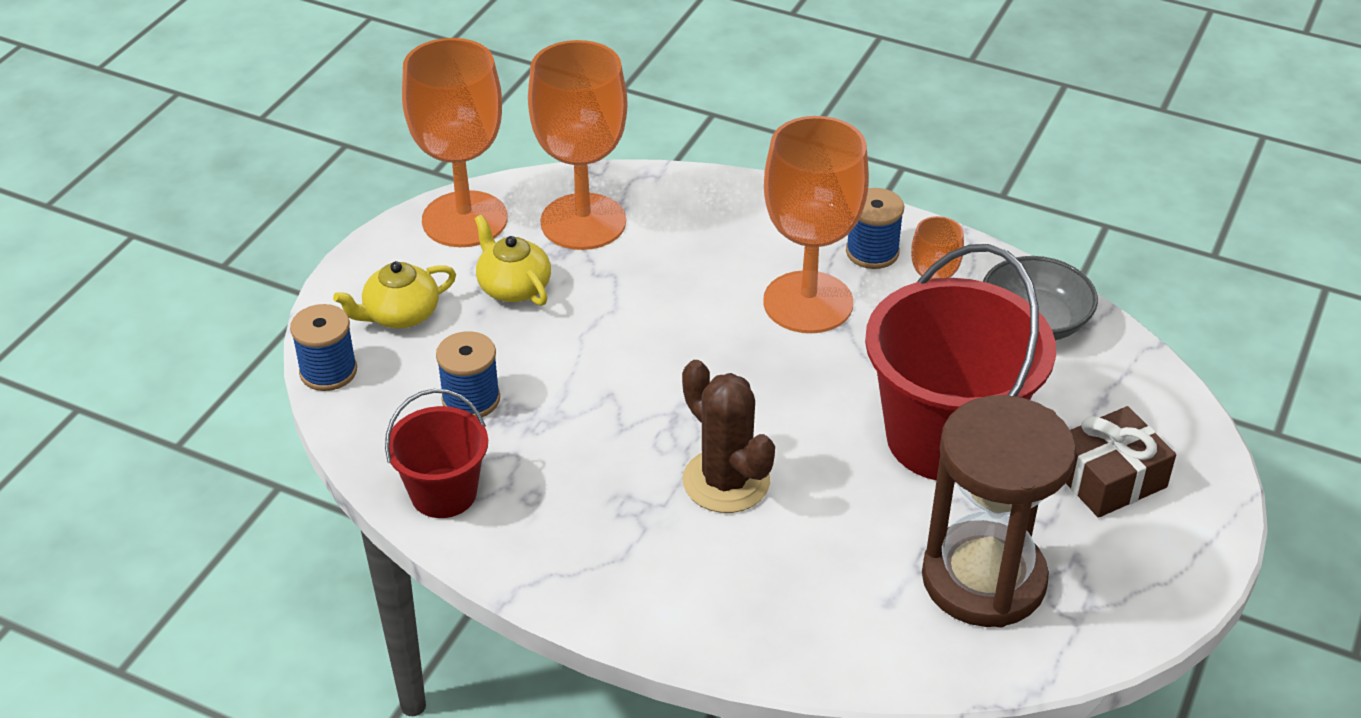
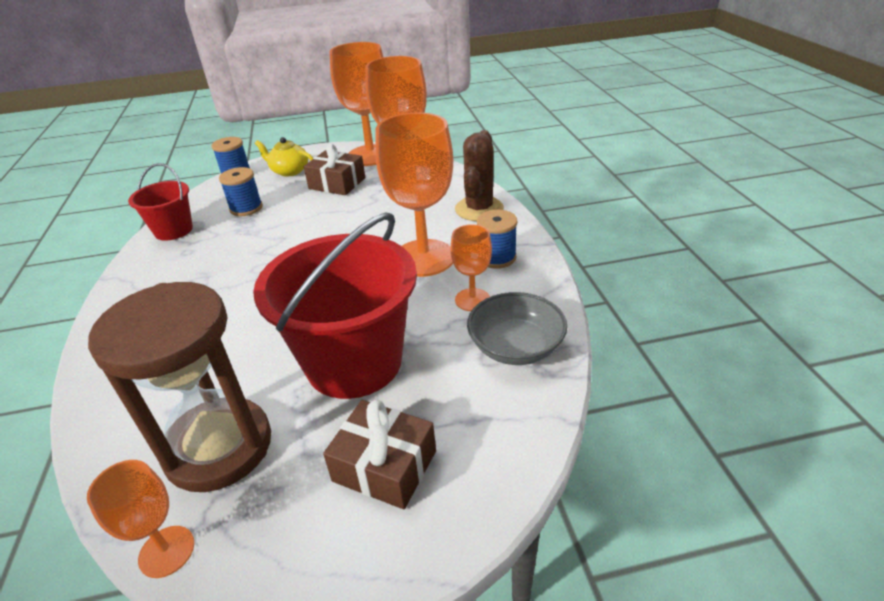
camera: 55 degrees right, 5 degrees down
yellow teapot [474,215,551,306] -> brown gift [304,144,365,195]
brown cactus [682,360,775,513] -> brown cactus moved to [455,130,504,221]
none -> orange goblet [87,460,194,578]

